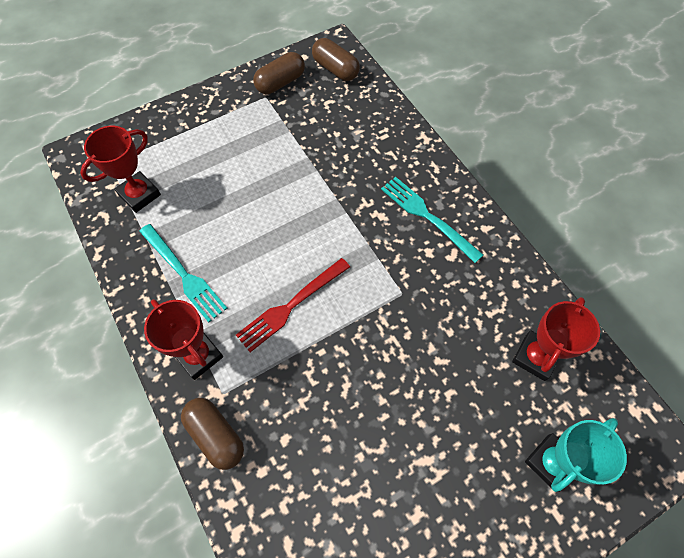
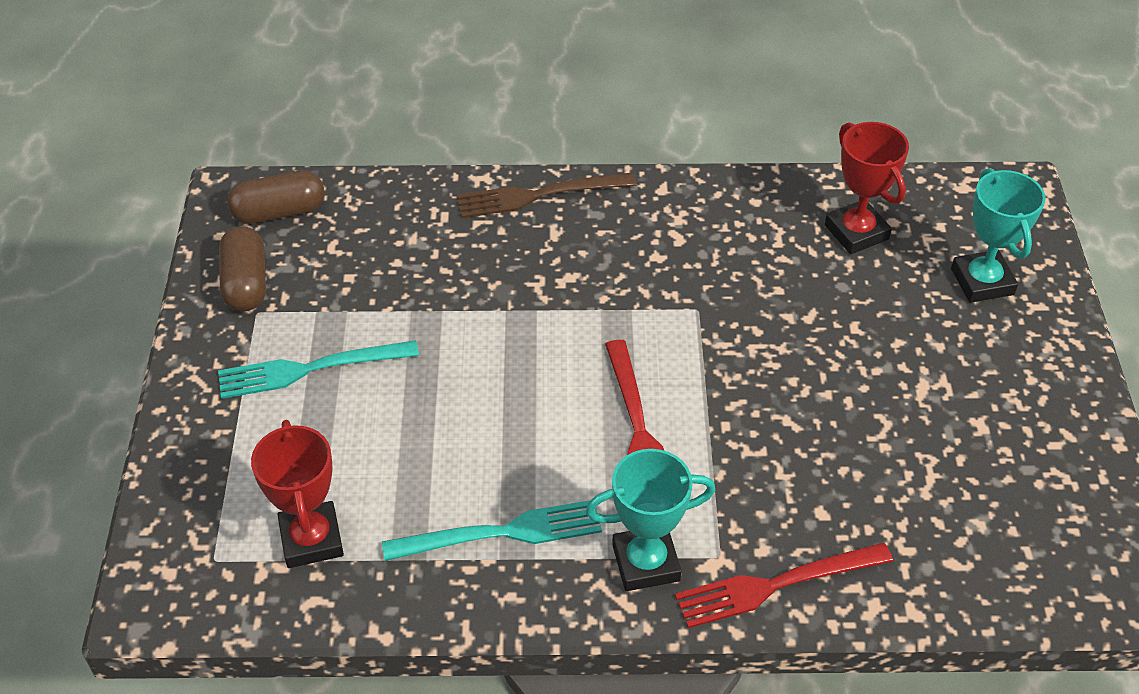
camera: 60 degrees left, 15 degrees down
red trophy [144,299,223,380] -> turquoise trophy [585,449,715,591]
brown capsule [181,398,244,470] -> red fork [675,543,893,628]
turquoise fork [381,177,483,263] -> turquoise fork moved to [218,340,419,399]
none -> brown fork [457,172,637,218]

